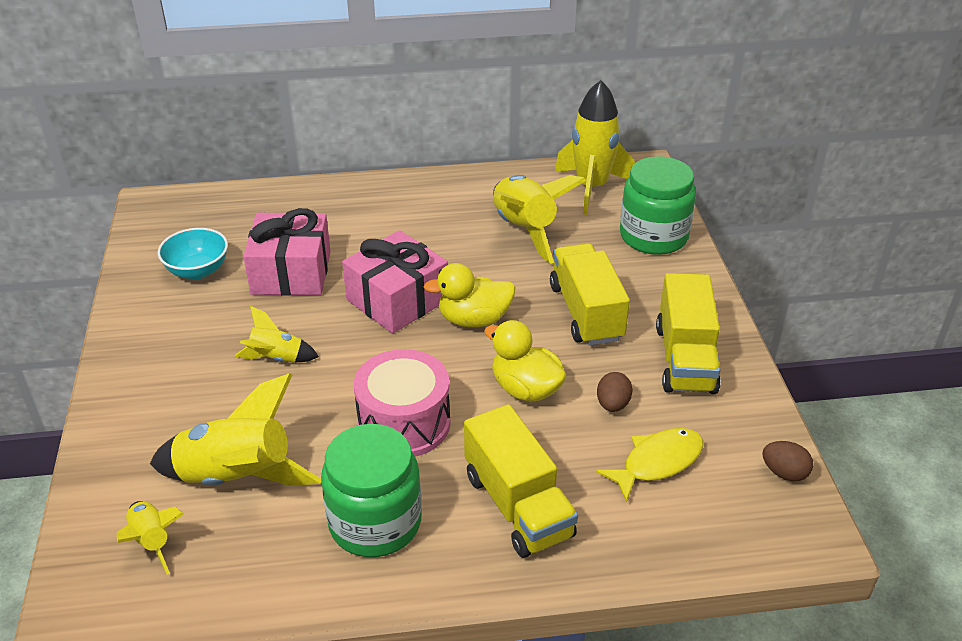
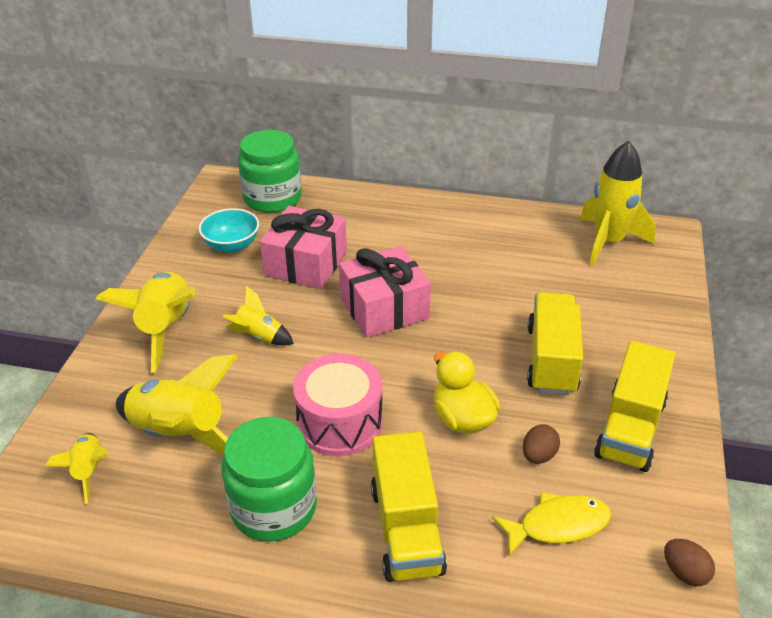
camera: 20 degrees right, 0 degrees up
yellow duck [424,263,516,327] -> none
yellow rocket [493,175,586,264] -> yellow rocket moved to [96,272,196,373]
green jar [620,156,696,255] -> green jar moved to [238,130,302,213]

